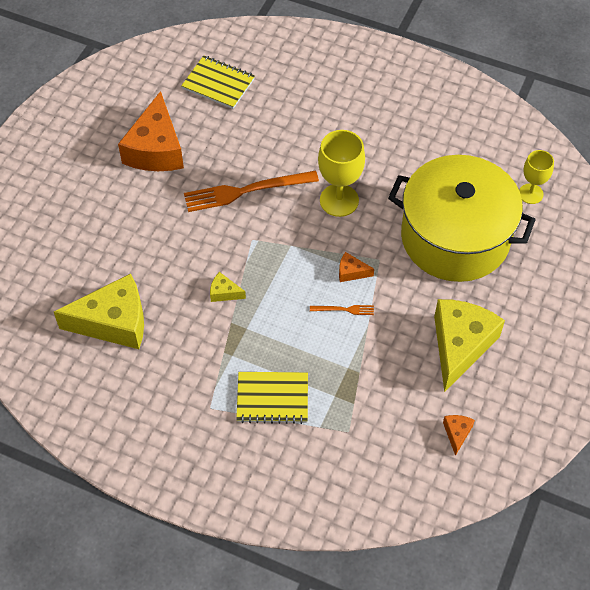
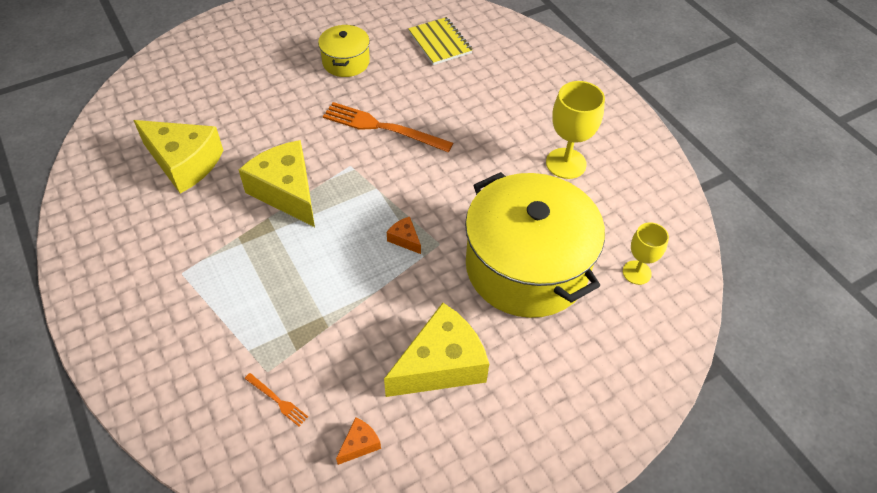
camera: 35 degrees right, 5 degrees down
orange cheese [118,91,184,171] -> yellow pot [318,25,370,77]
yellow cheese [210,272,246,302] -> yellow cheese [239,140,315,227], size x2.38
yellow notebook [236,372,308,424] -> none
orange fork [310,305,374,315] -> orange fork moved to [245,373,308,426]
yellow goblet [318,130,365,217] -> yellow goblet moved to [546,81,605,179]

